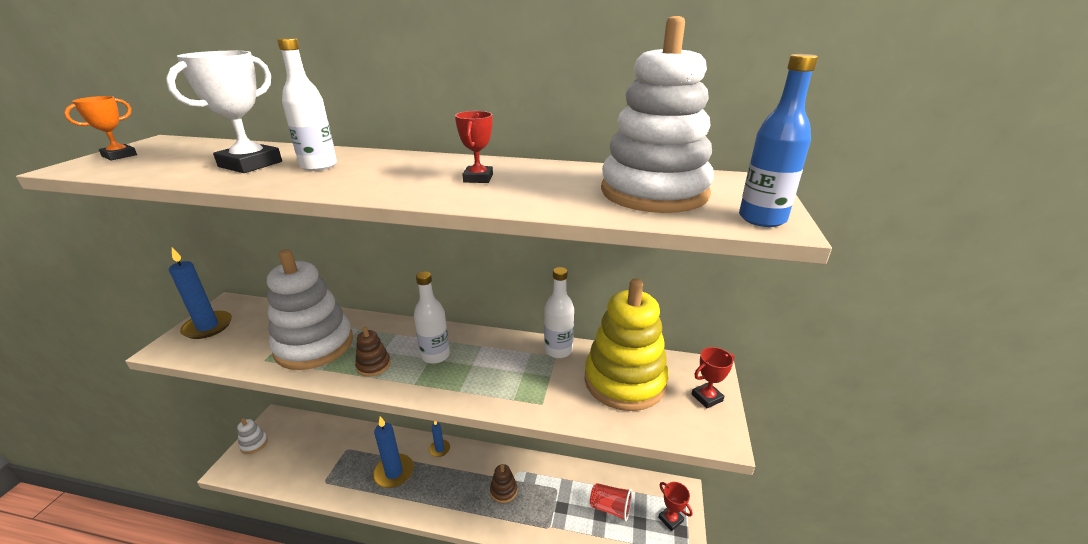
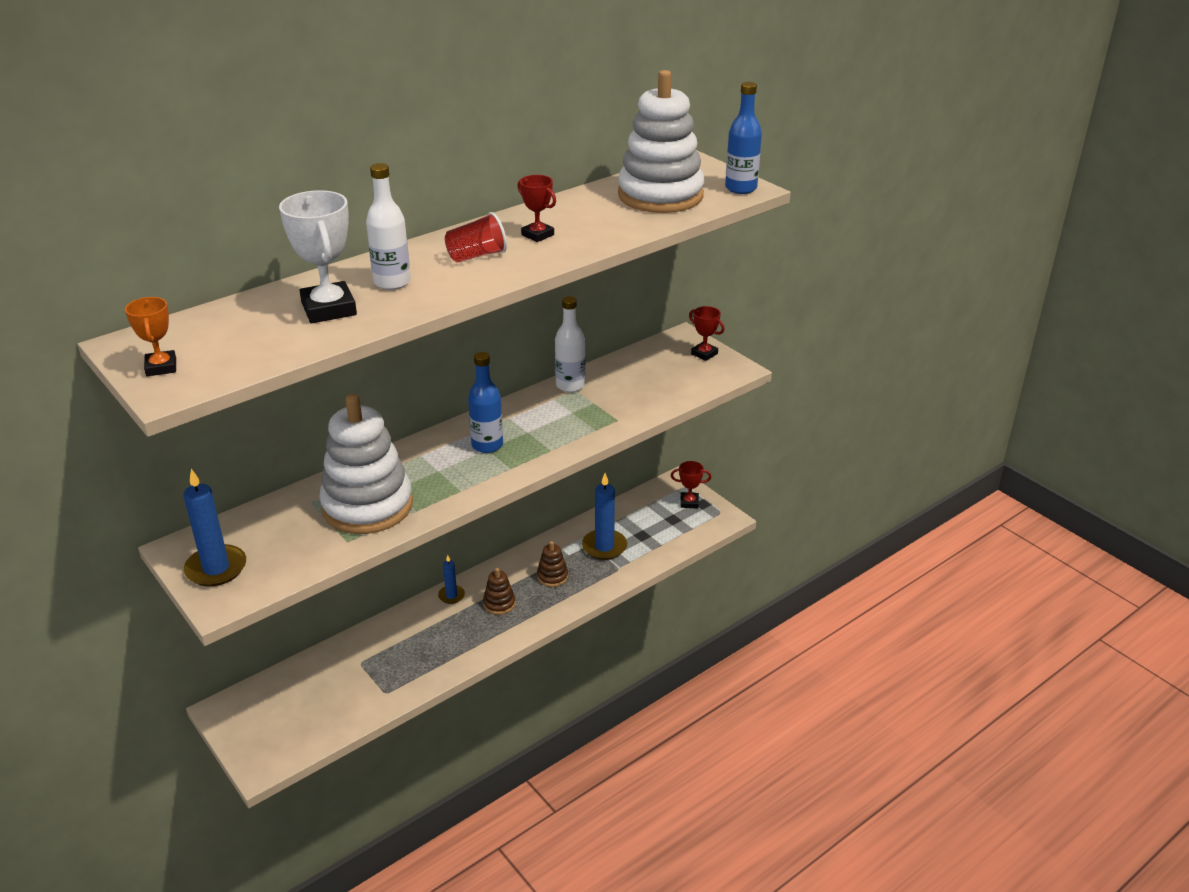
camera: 50 degrees left, 5 degrees up
white stacking toy [237,418,268,454] -> none
brown stacking toy [355,327,391,377] -> brown stacking toy moved to [483,568,515,615]
blue candle [373,416,414,488] -> blue candle moved to [582,473,627,560]
white bottle [414,271,450,364] -> blue bottle [468,352,503,453]
yellow stacking toy [584,278,669,411] -> none
red cup [590,483,632,521] -> red cup moved to [445,212,507,263]
red trophy [692,347,734,408] -> red trophy turned 60 degrees counterclockwise [689,306,725,361]

